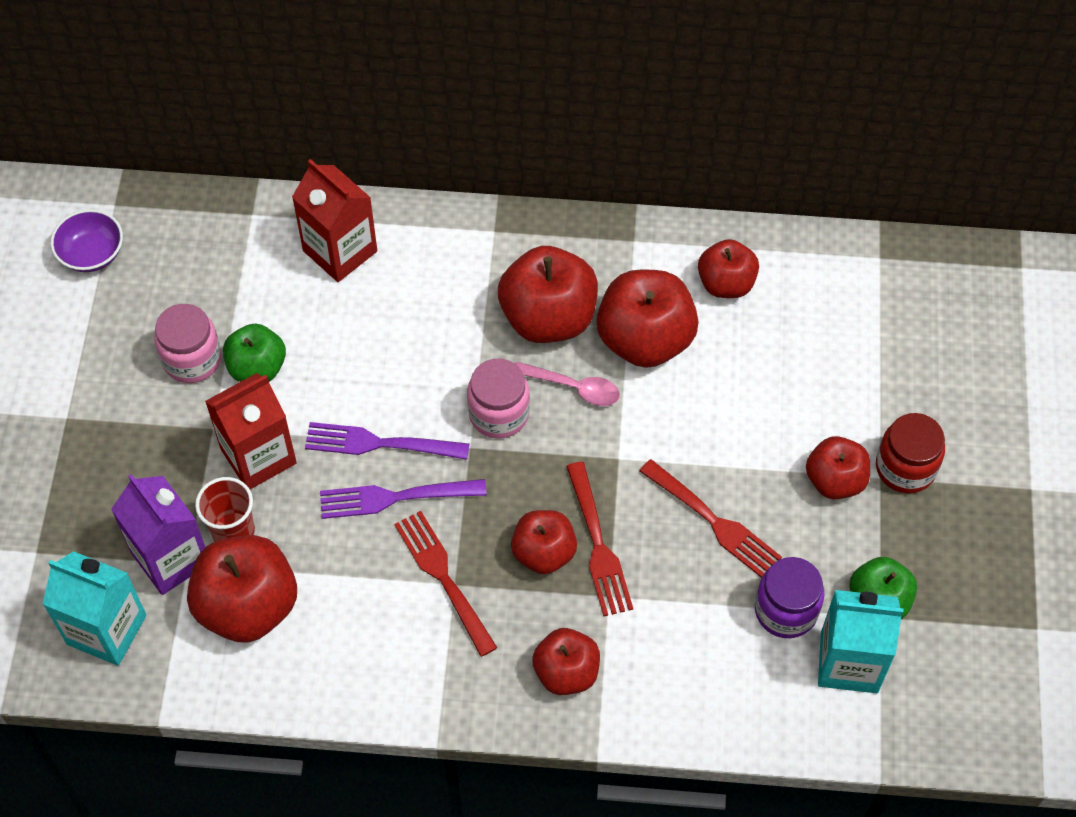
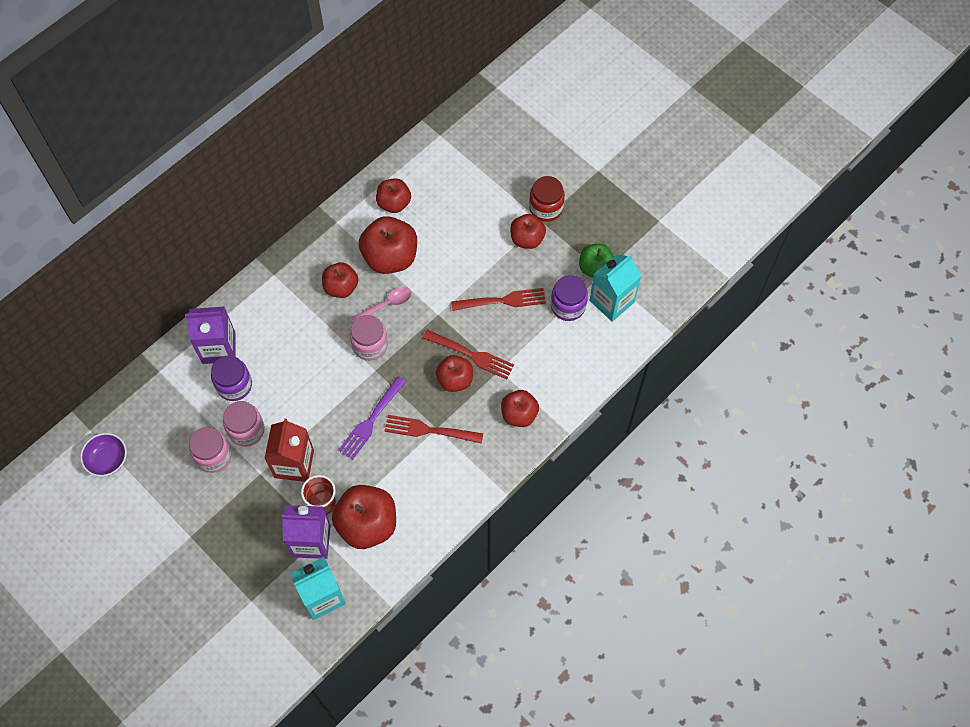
camera: 50 degrees left, 5 degrees up
green apple [223,324,286,382] -> pink jar [223,401,265,447]
red carton [292,159,377,282] -> purple carton [185,306,235,364]
purple fork [305,422,470,460] -> none
red apple [498,246,598,343] -> red apple [322,262,358,298], size x0.62
none -> purple jar [211,355,252,401]

